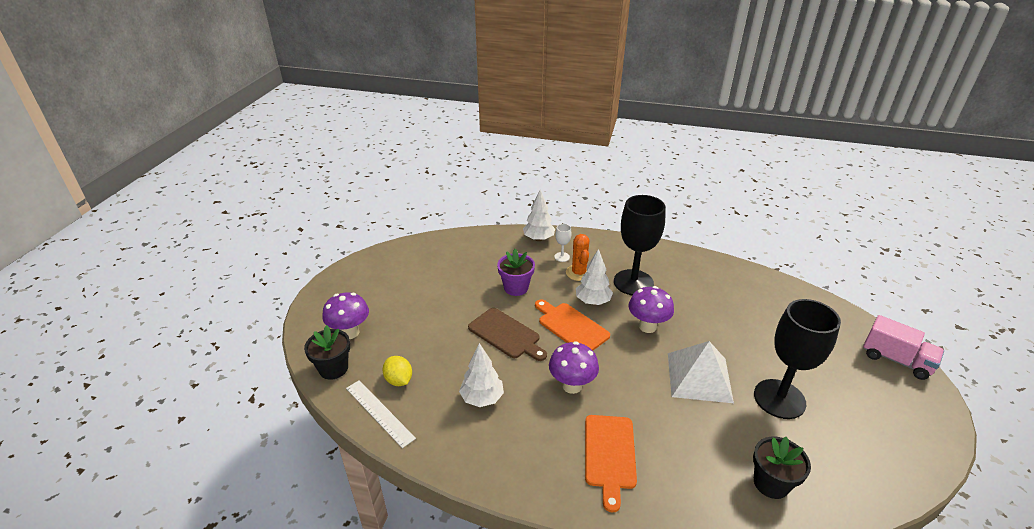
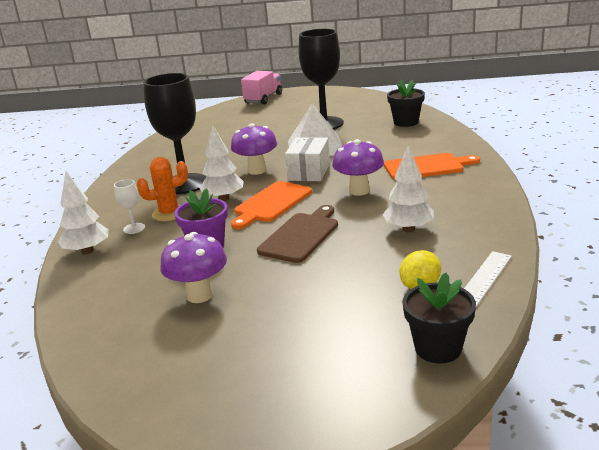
camera: 100 degrees left, 10 degrees down
purple mushroom [322,292,369,339] -> purple mushroom moved to [161,232,227,303]
none -> white box [285,137,330,181]

